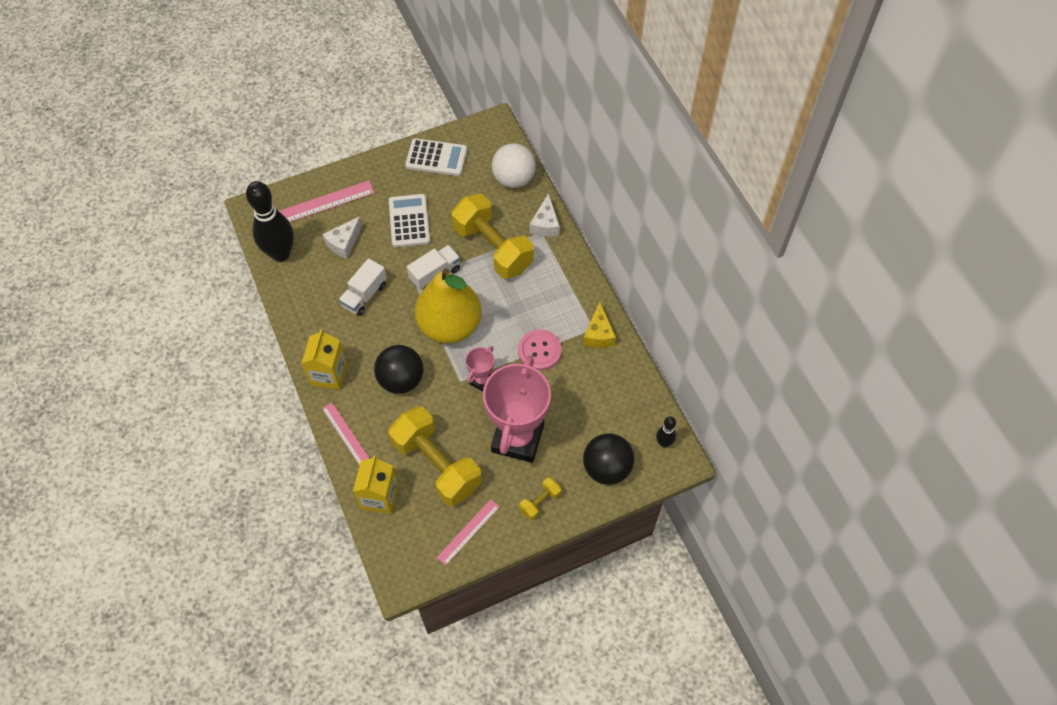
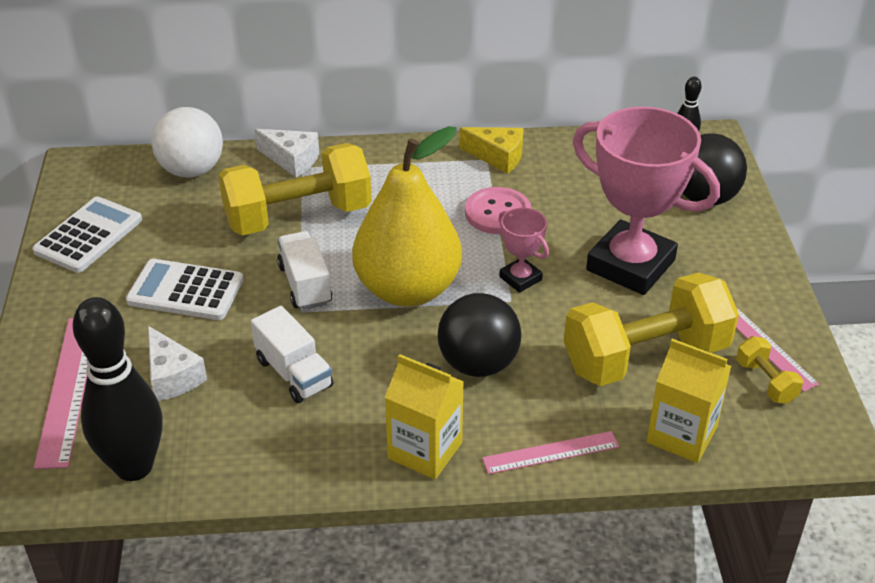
camera: 70 degrees left, 20 degrees down
yellow dumbbell [519,477,562,520] -> yellow dumbbell moved to [736,336,803,404]

